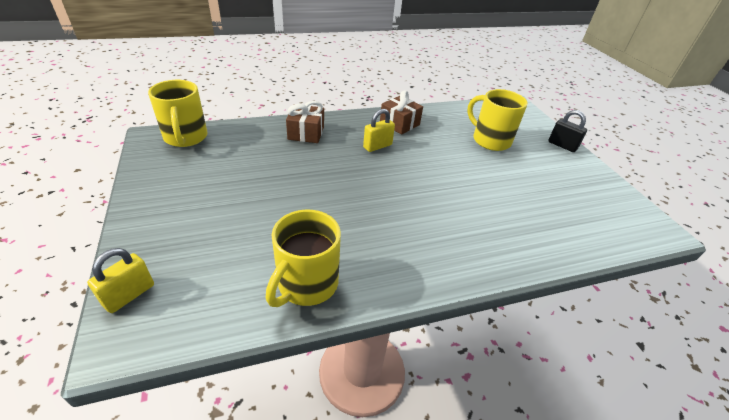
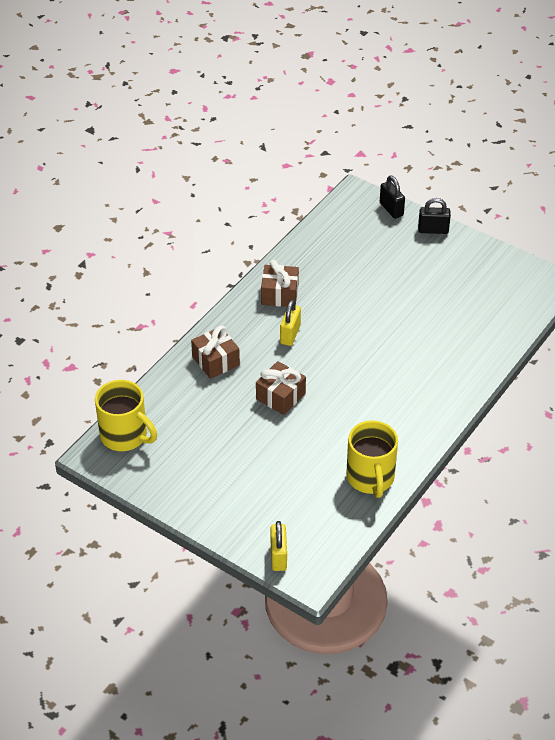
camera: 35 degrees left, 5 degrees up
yellow mug [467,89,528,151] -> none
none -> brown gift [256,361,306,415]
none -> black padlock [380,176,405,219]

